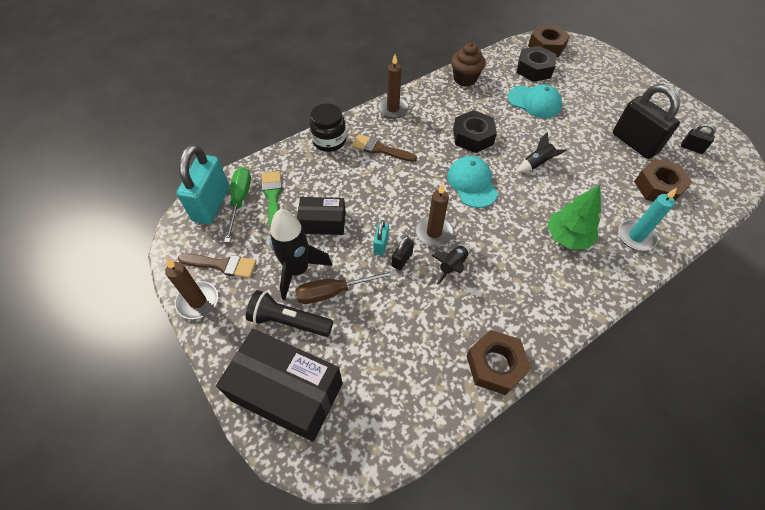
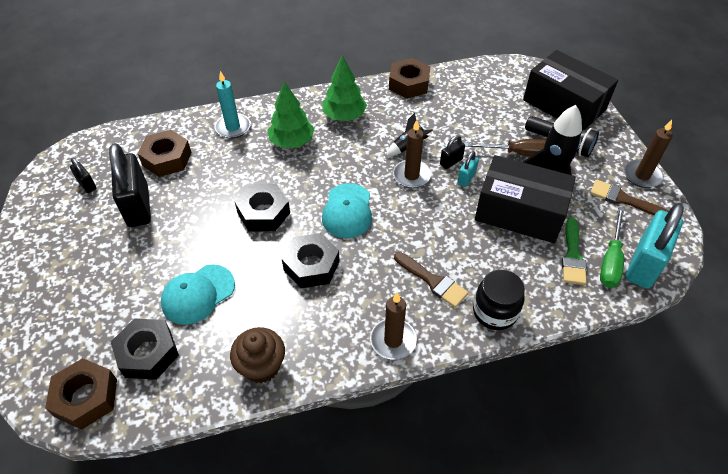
camera: 160 degrees left, 5 degrees down
black box [297,197,346,235] -> black box [475,155,576,243], size x1.76
turquoise cap [508,84,562,118] -> turquoise cap turned 90 degrees counterclockwise [161,264,235,325]
black rocket [517,132,567,172] -> black nut [234,184,290,231]
none -> green tree [322,55,367,121]

